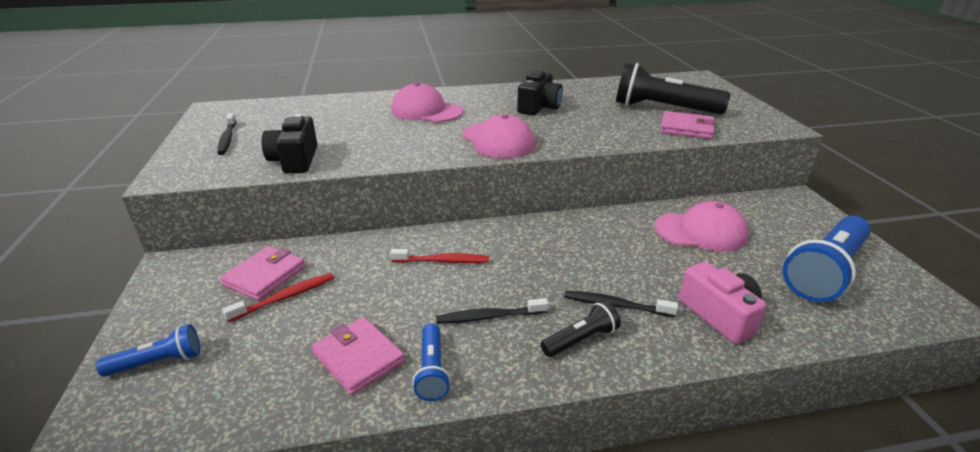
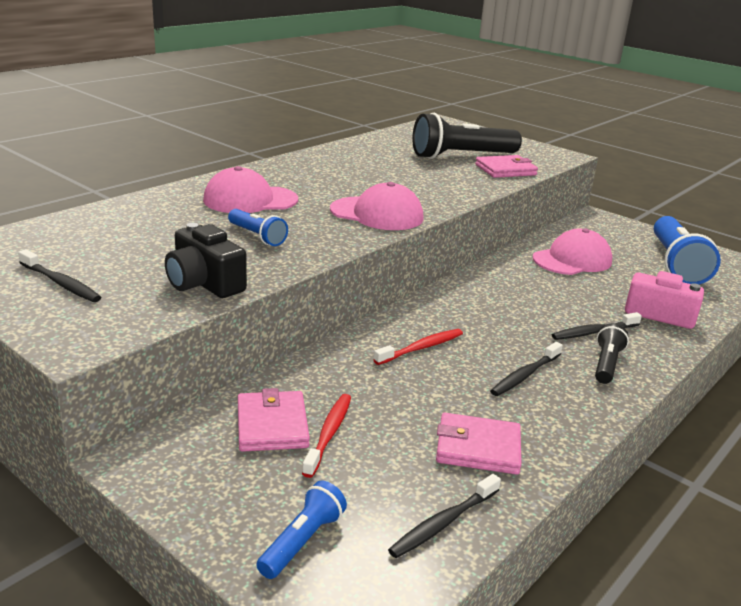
camera: 40 degrees left, 5 degrees down
blue flashlight [412,323,451,401] -> blue flashlight moved to [228,209,288,246]
black camera [517,70,563,115] -> none
none -> black toothbrush [388,474,501,558]

